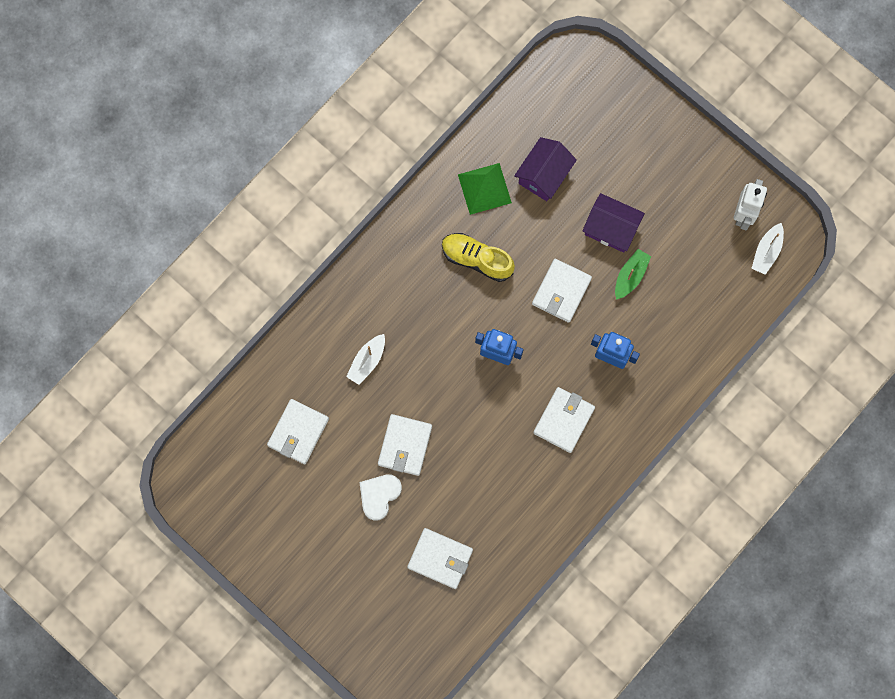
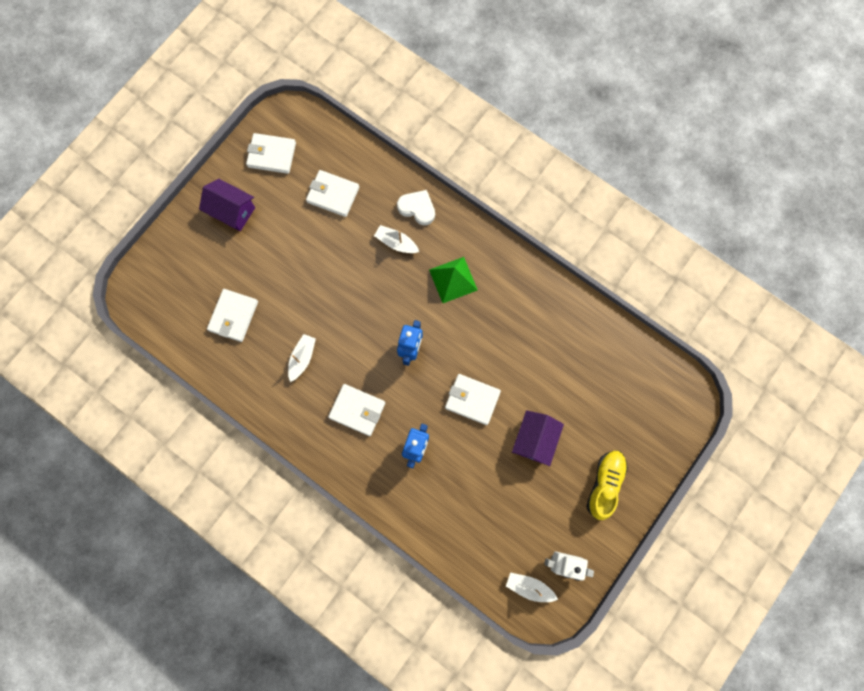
camera: 85 degrees right, 0 degrees up
white heart [360,475,402,521] -> white heart moved to [397,190,435,225]
white wallet [378,414,432,476] -> white wallet moved to [246,133,296,174]
yellow shoe [442,233,515,282] -> yellow shoe moved to [587,451,628,520]
green pyramid [458,163,512,215] -> green pyramid moved to [429,257,478,303]
purple house [514,137,577,201] -> purple house moved to [199,179,255,231]
green boat [615,249,651,300] -> none
none -> white boat [288,334,316,382]

